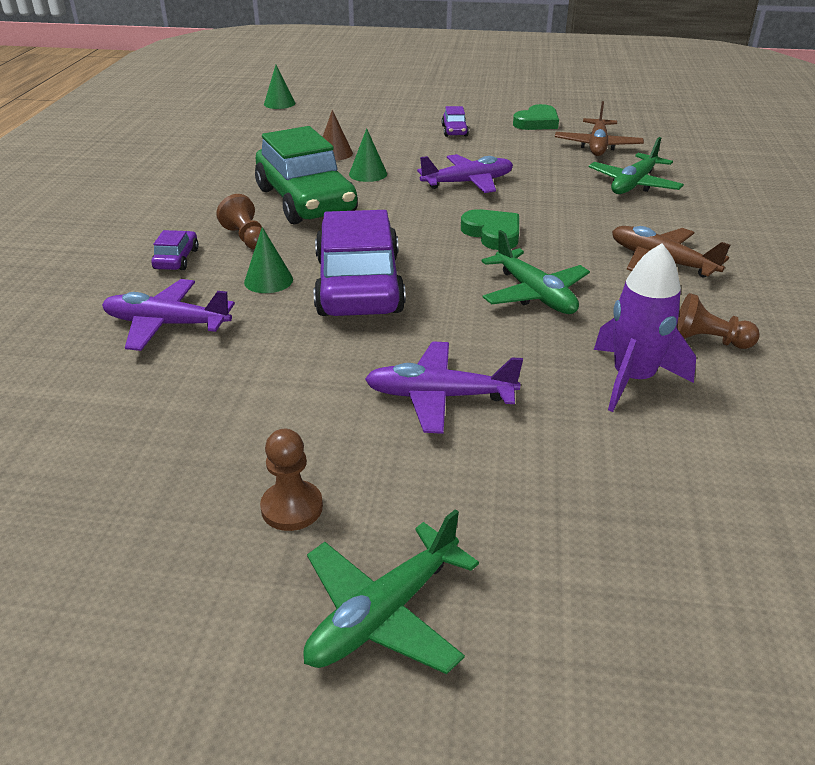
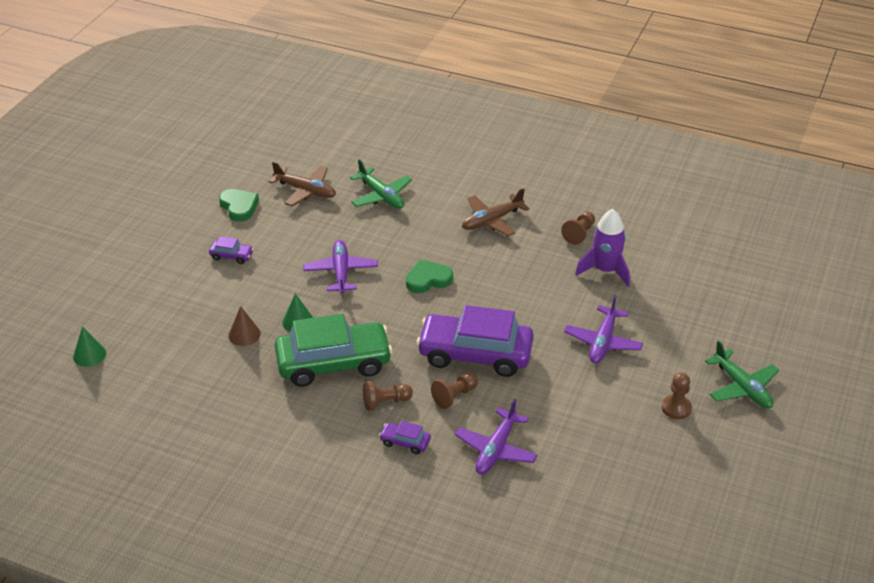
camera: 75 degrees left, 5 degrees up
green cone [244,227,293,293] -> brown pawn [431,373,478,409]
green plane [481,230,590,314] -> none

